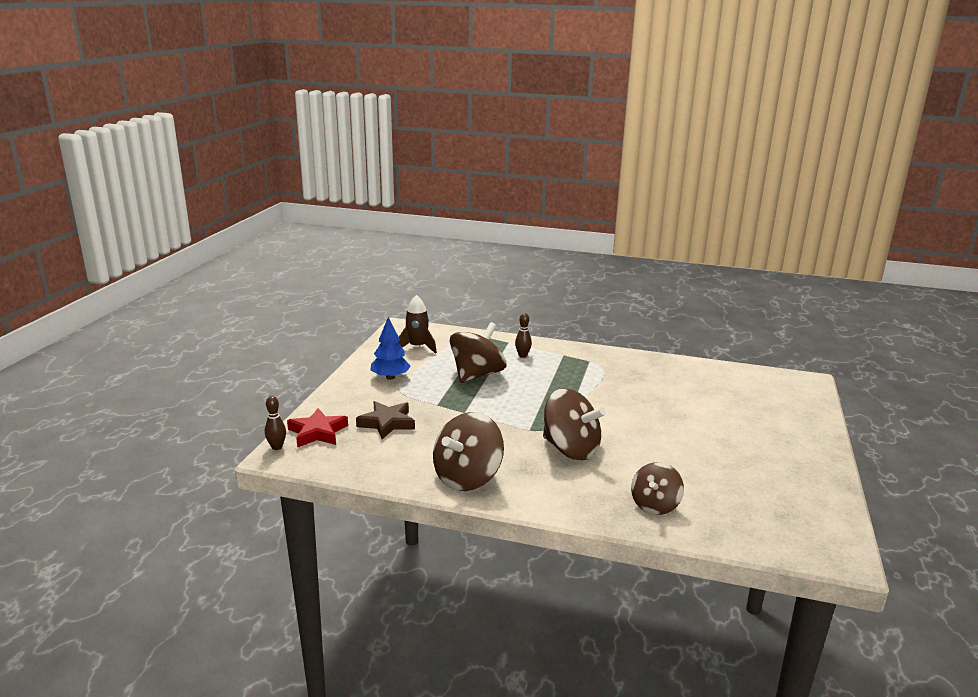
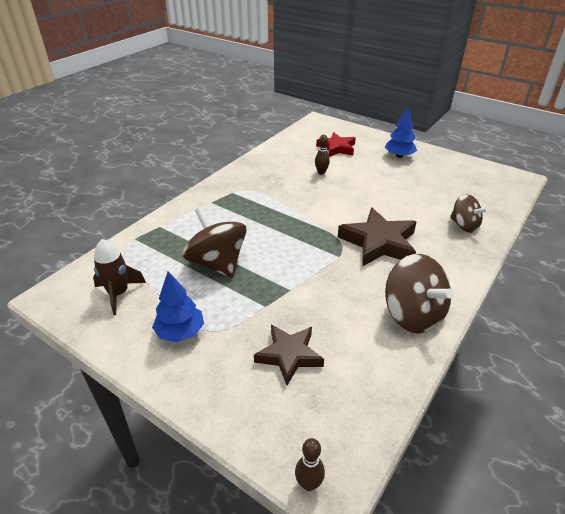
camera: 70 degrees left, 15 degrees up
red star [287,408,348,447] -> red star moved to [316,132,356,157]
brown bowling pin [515,313,532,358] -> brown bowling pin moved to [315,135,330,174]
brown spinning top [543,388,606,461] -> brown star [338,207,417,267]
none -> blue tree [385,107,417,158]

